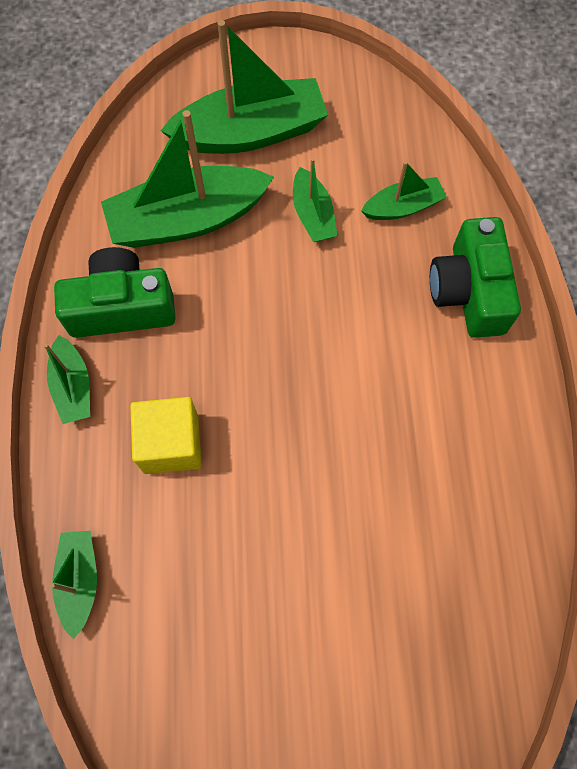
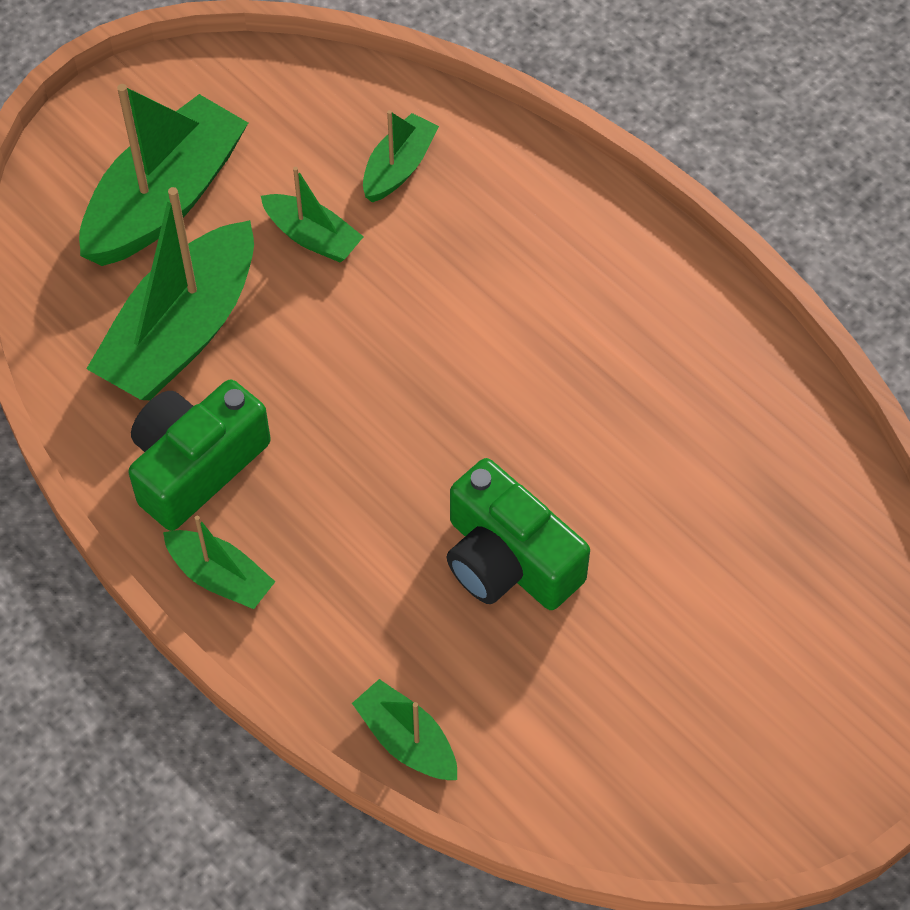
camera: 40 degrees left, 10 degrees down
yellow cube [130,397,201,474] -> none
green camera [430,217,521,338] -> green camera moved to [447,458,590,610]

